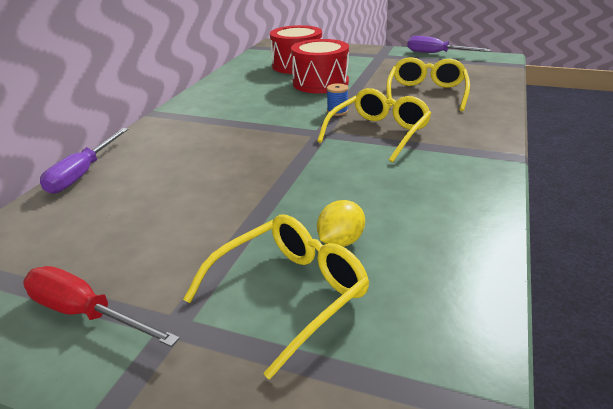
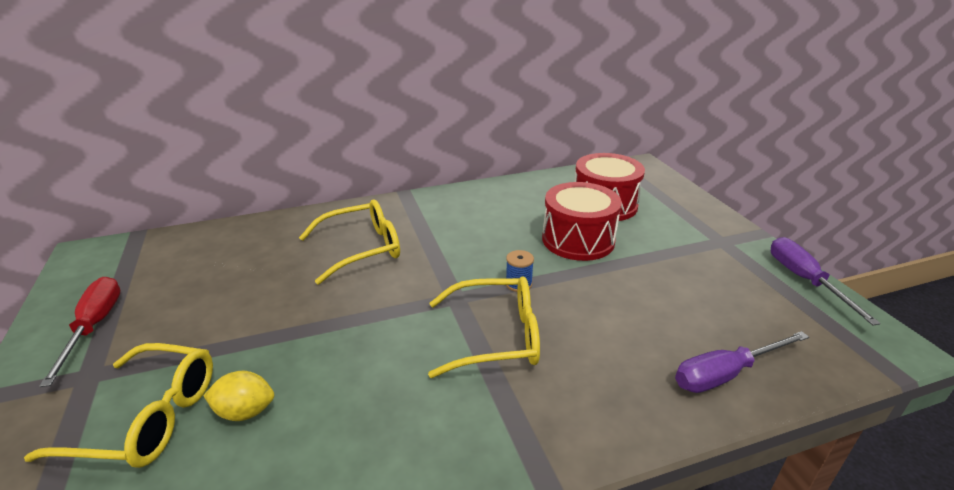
camera: 50 degrees right, 0 degrees up
purple screwdriver [40,128,129,194] -> purple screwdriver moved to [675,331,809,393]
yellow glasses [386,57,470,111] -> yellow glasses moved to [299,199,400,285]

